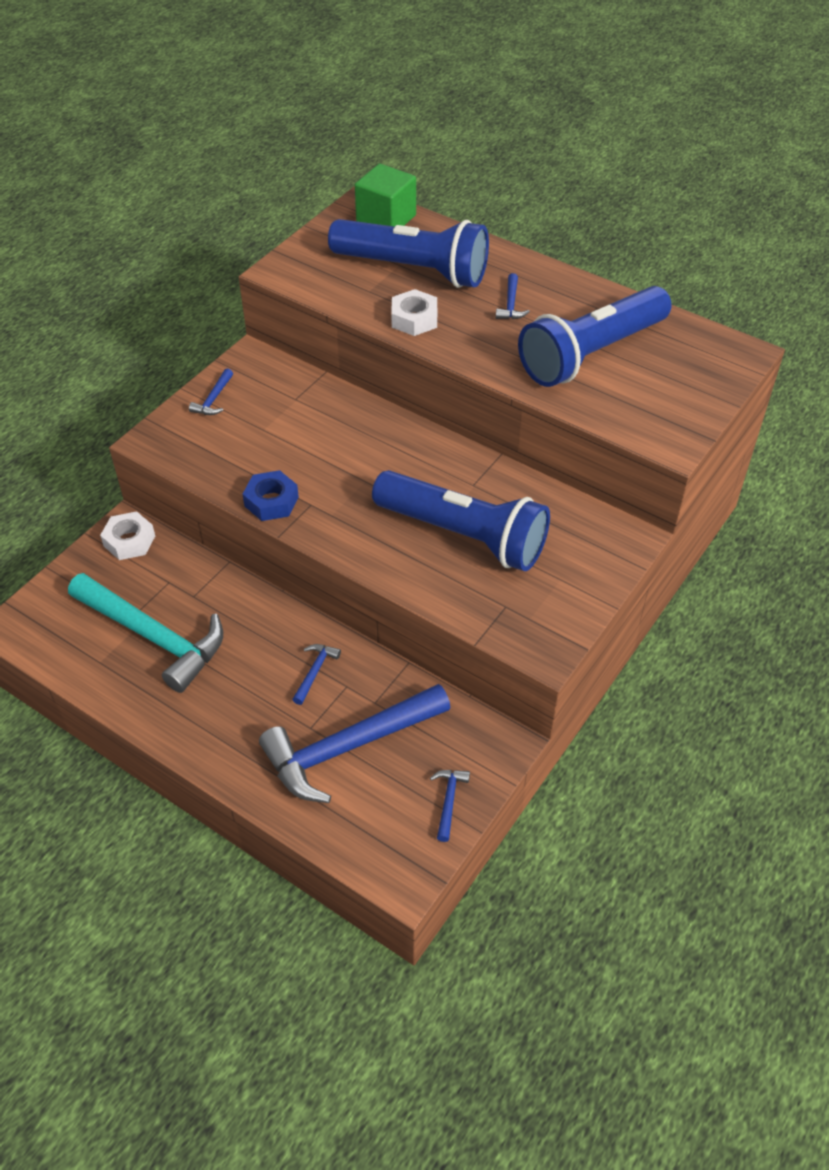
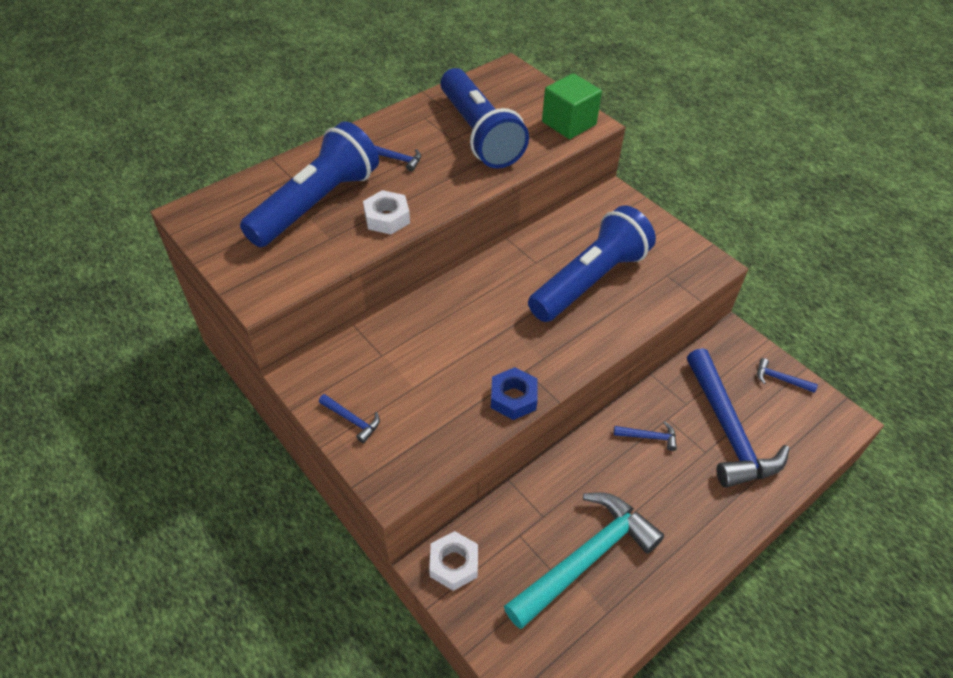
camera: 75 degrees left, 0 degrees up
blue hammer [292,644,341,705] -> blue hammer turned 150 degrees clockwise [614,422,677,451]
green cube [355,164,416,227] -> green cube moved to [542,73,602,139]

